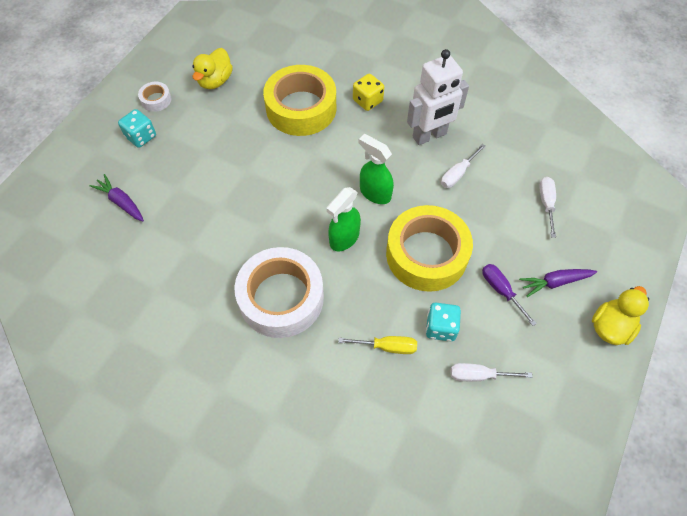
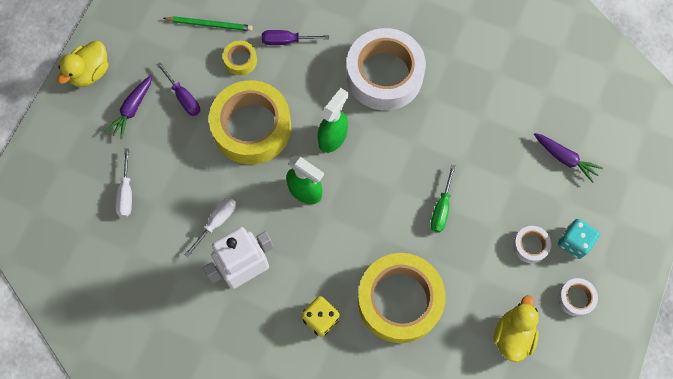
camera: 175 degrees right, 10 degrees up
yellow screwdriver [338,336,417,354] -> purple screwdriver [262,30,329,45]
turquoise dice [426,303,461,342] -> yellow tape [223,41,257,75]
white screwdriver [451,363,532,381] -> green pencil [163,16,253,31]
purple carrot [519,269,597,297] -> purple carrot turned 135 degrees clockwise [105,75,152,140]
none -> green screwdriver [430,165,456,233]
none -> white tape [513,226,552,263]

